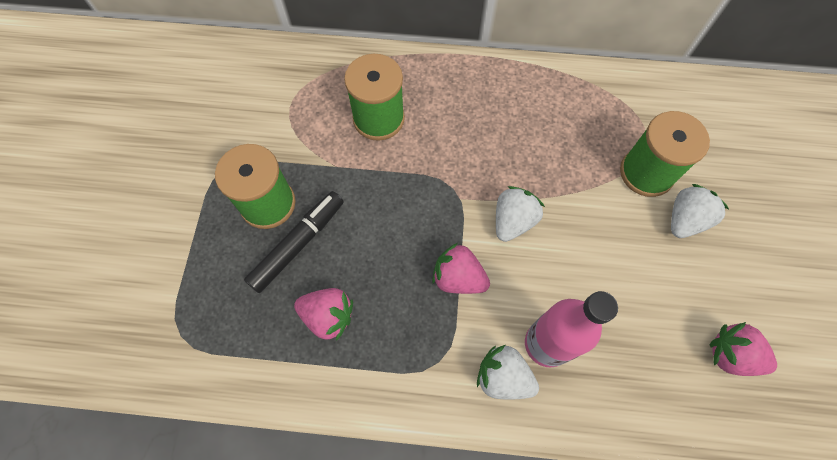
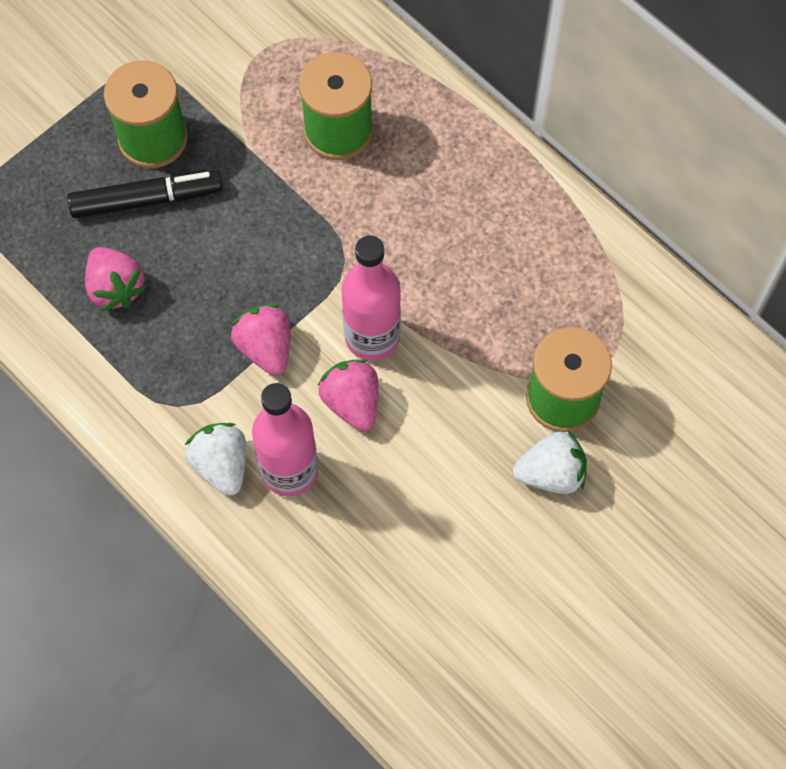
camera: 40 degrees right, 0 degrees up
white strawberry [496,186,545,242] -> pink bottle [341,236,401,361]
pink strawberry [710,322,777,376] -> pink strawberry moved to [318,359,378,431]

